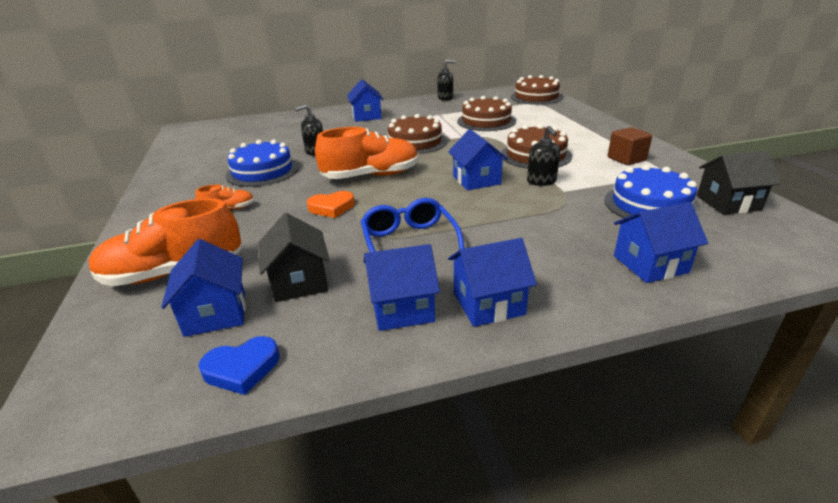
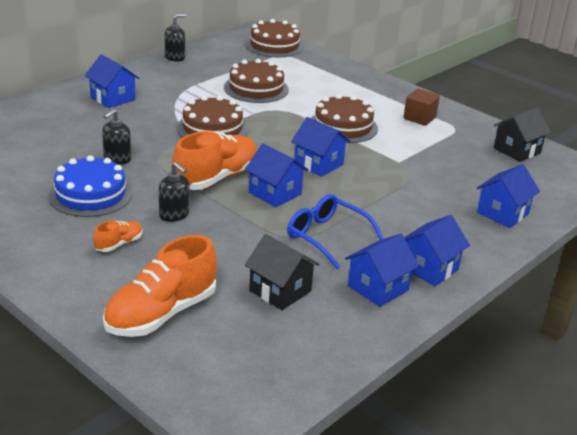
camera: 35 degrees left, 0 degrees up
blue house [161,239,246,337] -> blue house moved to [245,143,308,207]
blue heart [199,336,280,395] -> none
orange heart [307,191,355,218] -> none
black soap dispenser [527,126,560,186] -> black soap dispenser moved to [159,162,189,222]
blue cake [604,165,700,218] -> none

